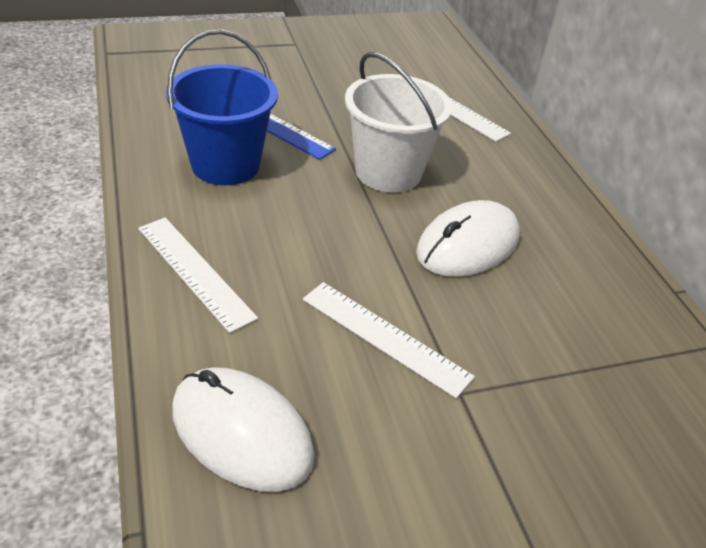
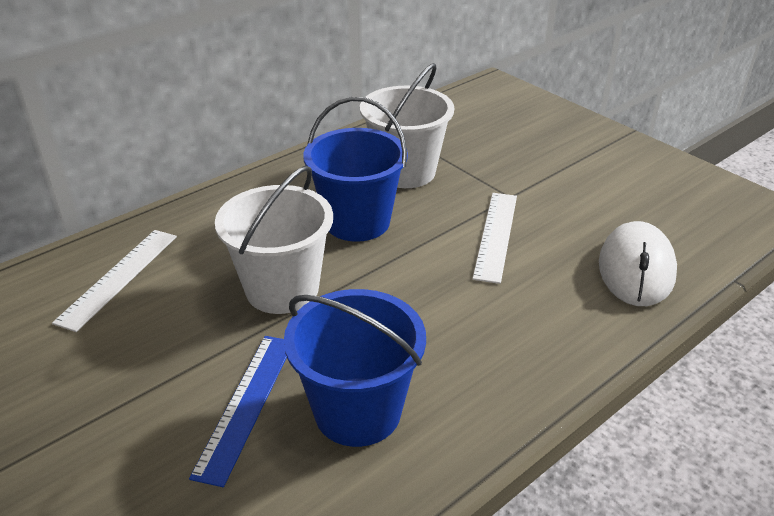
camera: 110 degrees left, 5 degrees down
white ruler [138,217,258,333] -> none
white mouse [416,200,520,277] -> blue bucket [303,97,408,242]
none -> white bucket [360,63,454,188]

